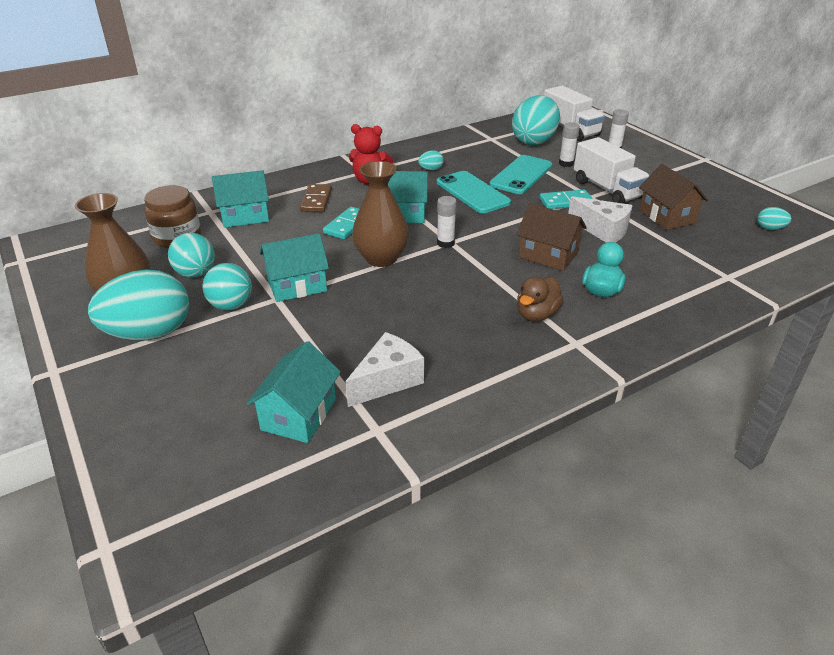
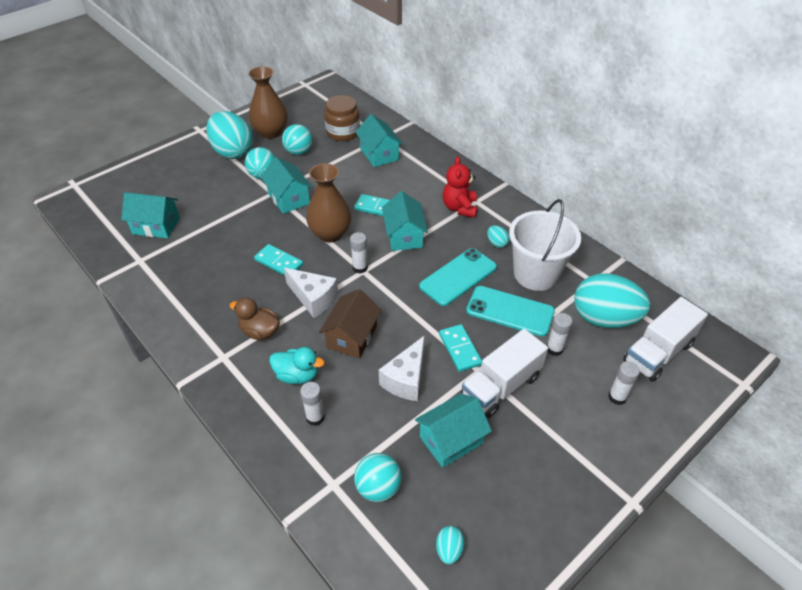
camera: 80 degrees right, 10 degrees up
brown domino [300,184,332,212] -> none
white cheese [346,332,424,407] -> white cheese moved to [284,267,338,318]
brown house [639,164,708,230] -> turquoise house [415,394,492,468]
none -> turquoise domino [254,244,303,276]
none -> white glue stick [300,382,325,426]
none -> turquoise ball [354,453,402,502]
none -> white bucket [509,199,581,291]

